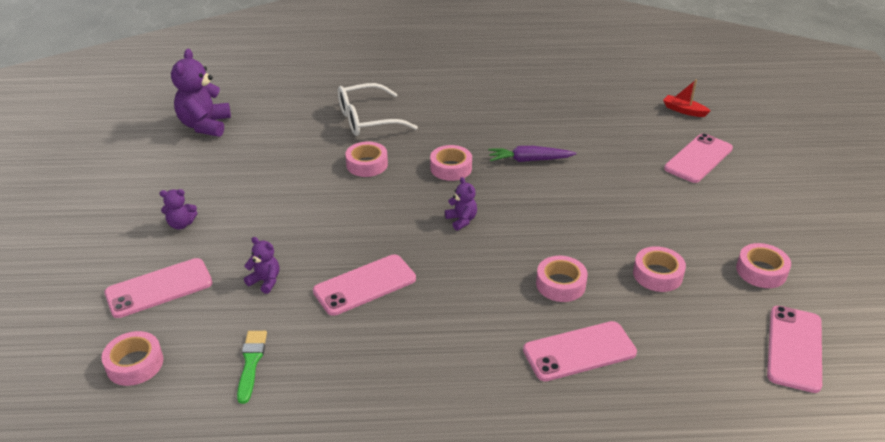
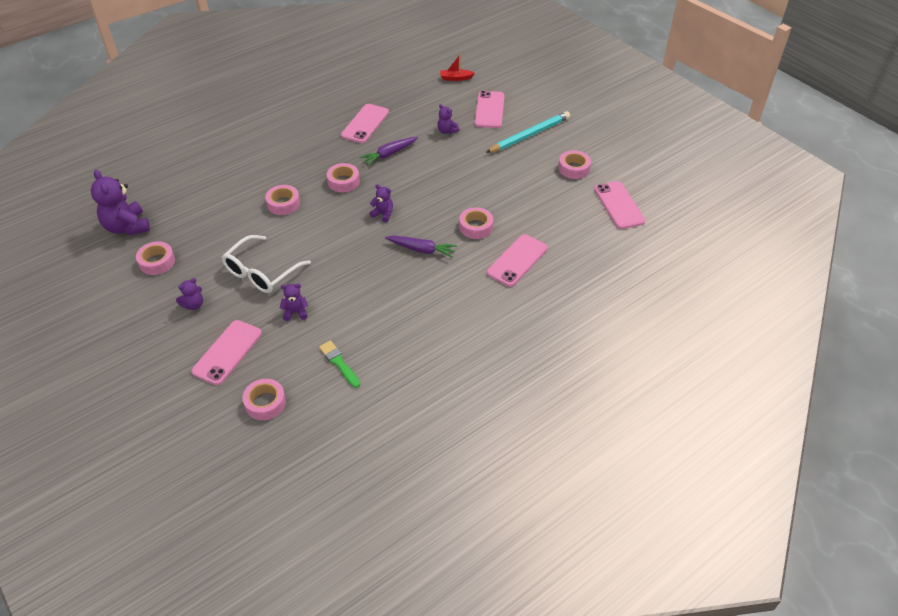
camera: 35 degrees left, 10 degrees up
pink phone [313,254,416,316] -> pink phone moved to [341,104,389,143]
white glasses [338,83,418,136] -> white glasses moved to [222,235,311,293]
pink tape [633,246,686,292] -> pink tape moved to [136,242,175,275]
none -> purple carrot [385,236,457,258]
none -> purple teddy bear [437,104,460,134]
none -> turquoise pencil [486,111,570,153]

